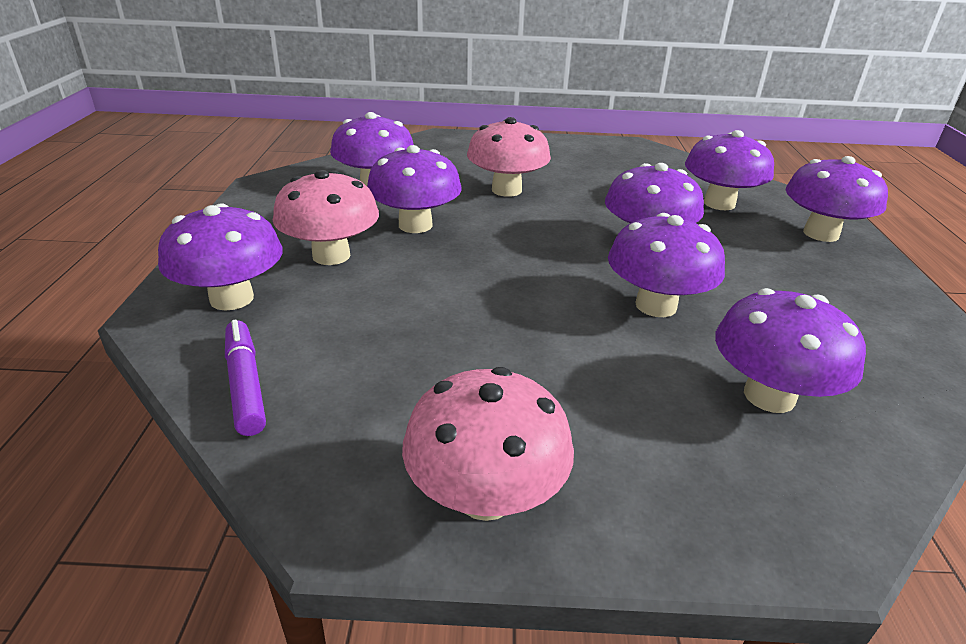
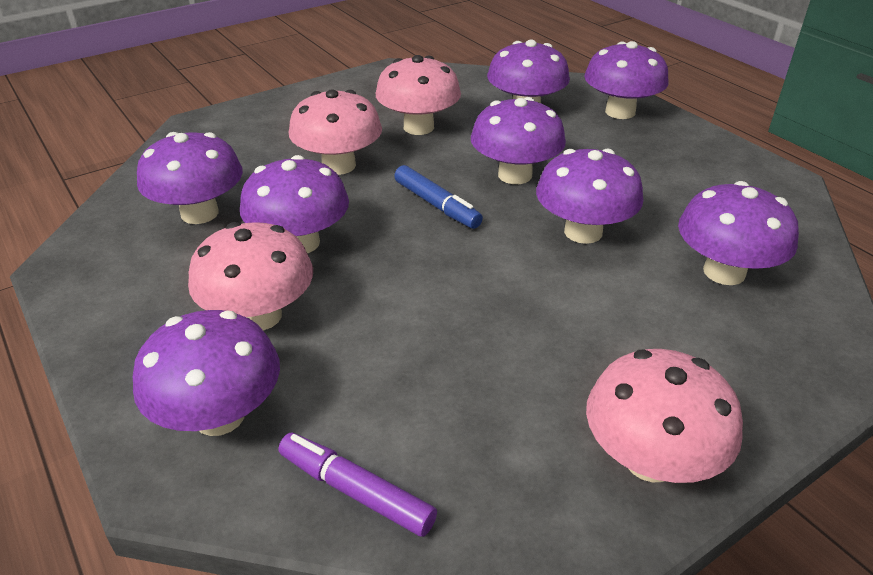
camera: 35 degrees left, 5 degrees up
none -> pink mushroom [376,55,461,135]
none -> blue marker [394,165,483,229]

